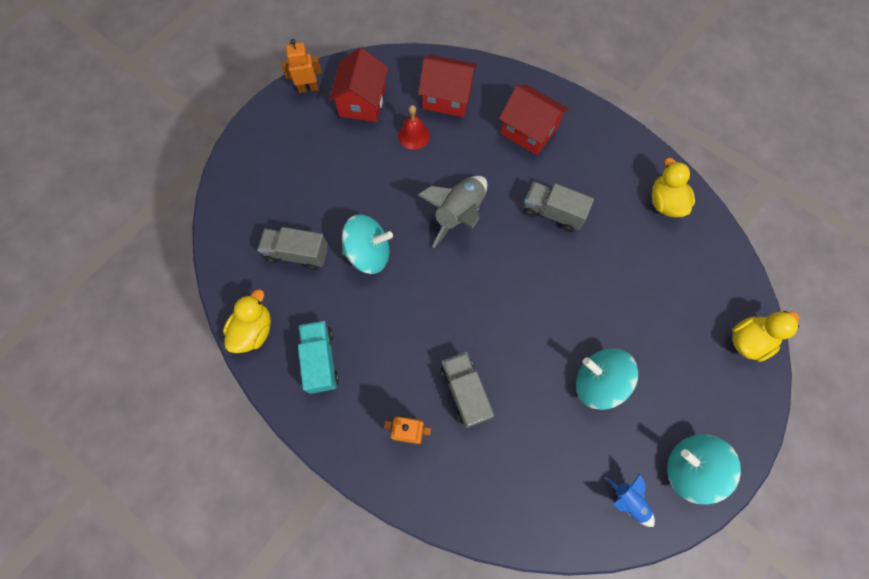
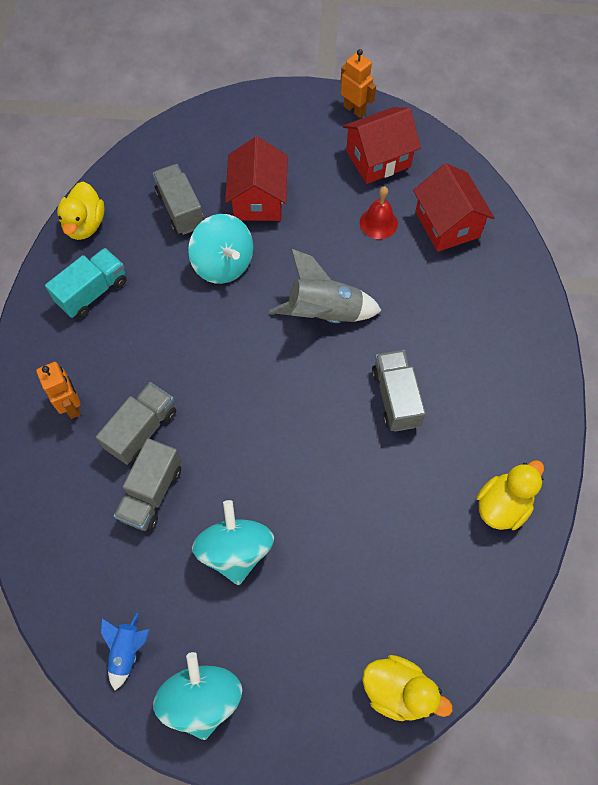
camera: 55 degrees right, 5 degrees down
yellow duck [223,289,271,353] -> yellow duck turned 105 degrees clockwise [57,182,105,240]
red house [499,85,569,155] -> red house moved to [225,137,288,221]
none -> grey truck [114,438,181,531]

